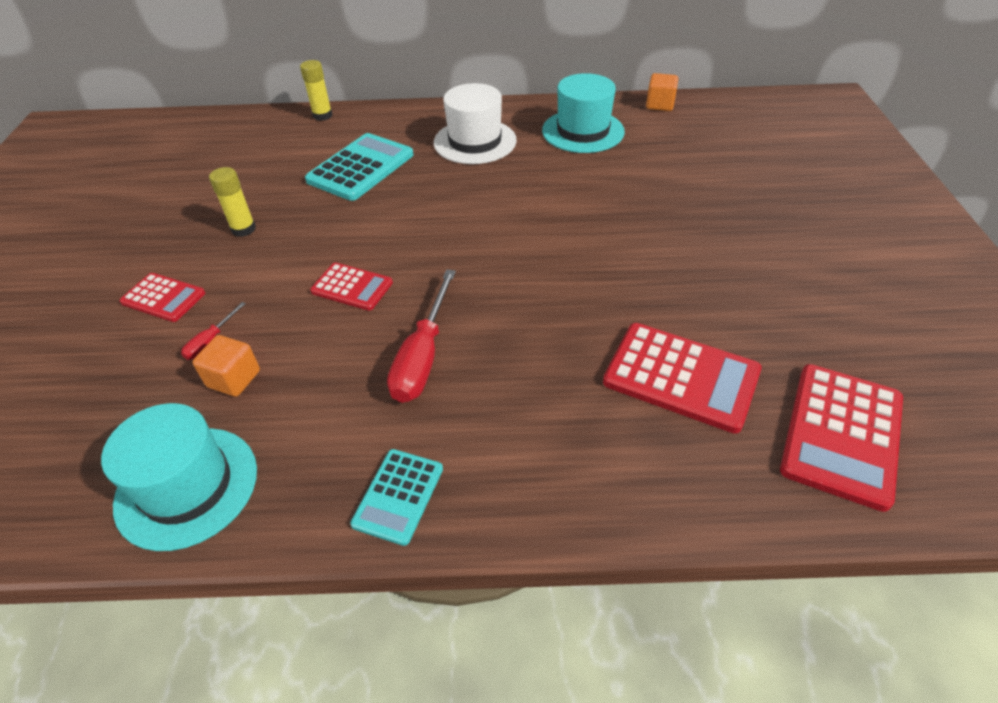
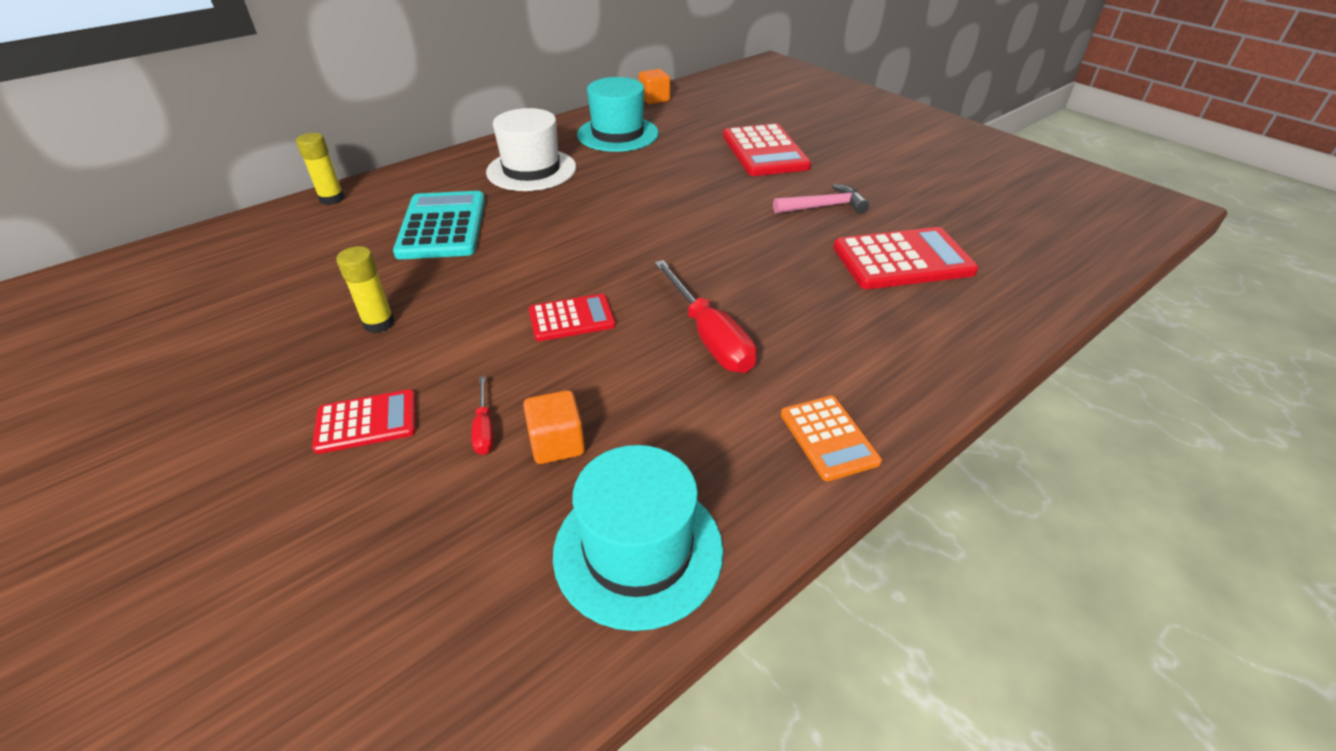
camera: 40 degrees left, 5 degrees down
turquoise calculator [350,449,443,546] -> orange calculator [781,396,882,481]
red calculator [780,364,903,512] -> red calculator moved to [723,124,811,176]
none -> pink hammer [773,184,869,214]

